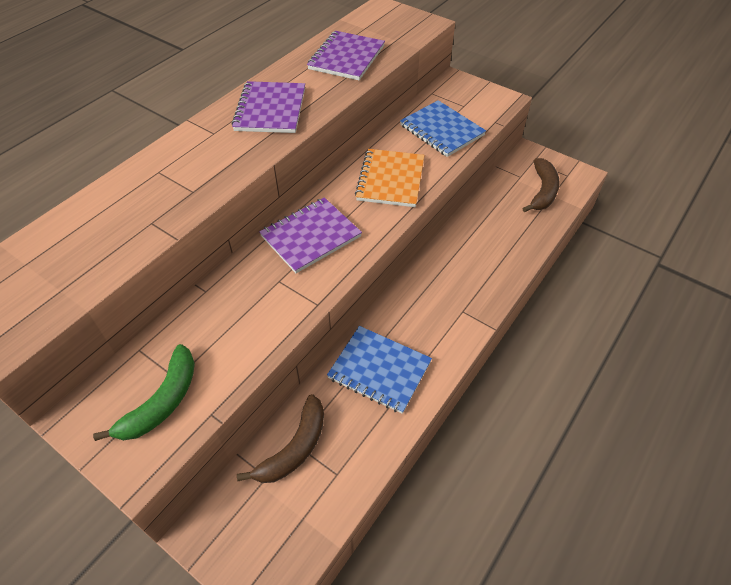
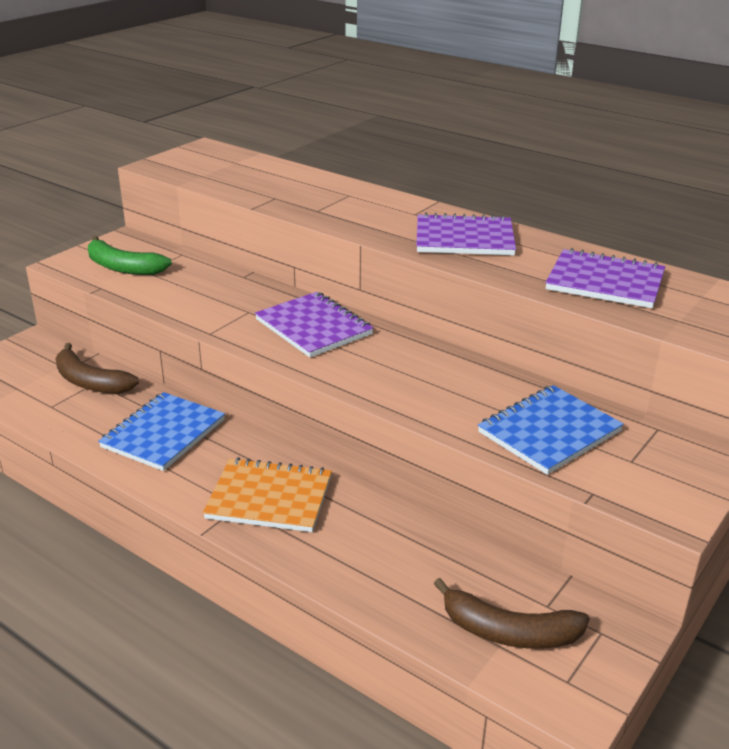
camera: 90 degrees right, 20 degrees down
orange notebook [355,149,425,207] -> orange notebook moved to [203,457,332,532]

